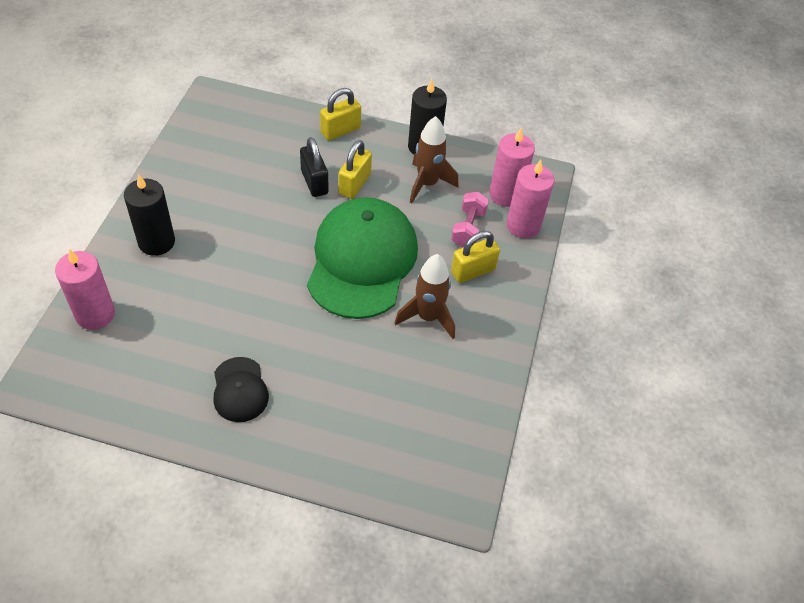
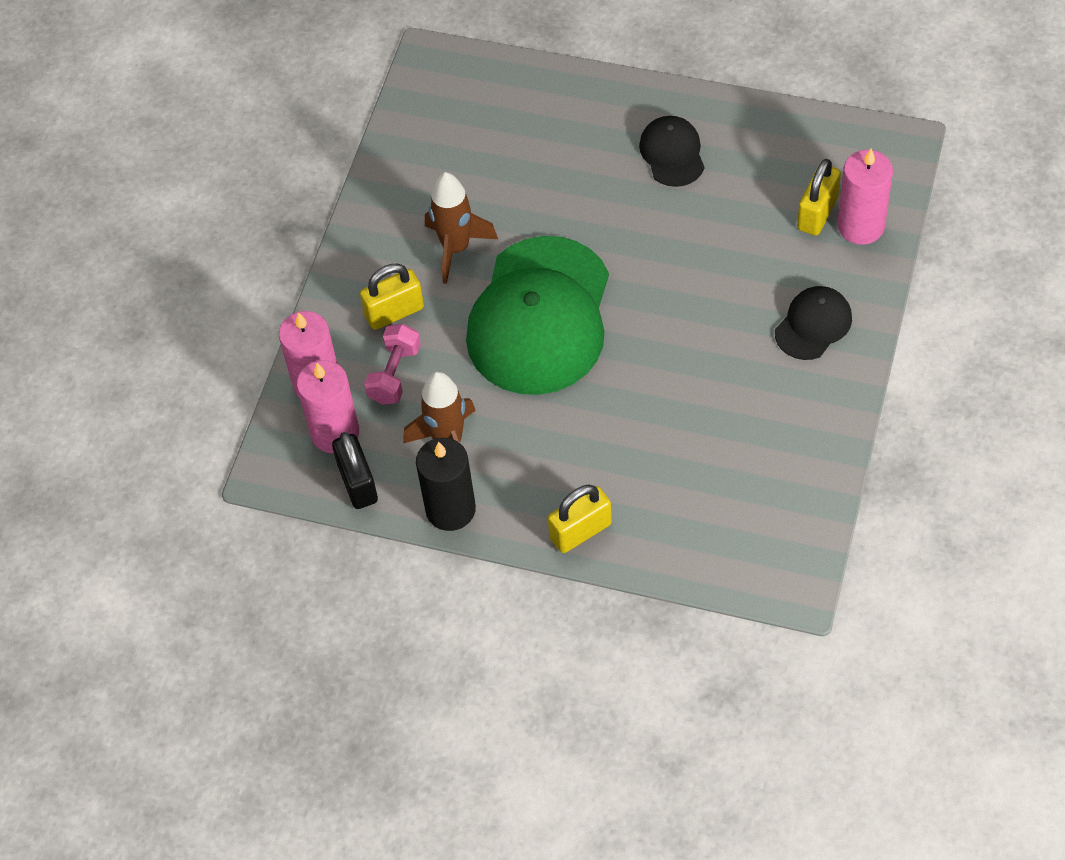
camera: 170 degrees left, 5 degrees up
black candle [124,174,175,256] -> black cap [775,286,852,360]
black padlock [300,137,329,197] -> black padlock moved to [332,432,378,509]
yellow padlock [339,140,372,199] -> yellow padlock moved to [797,159,841,235]

